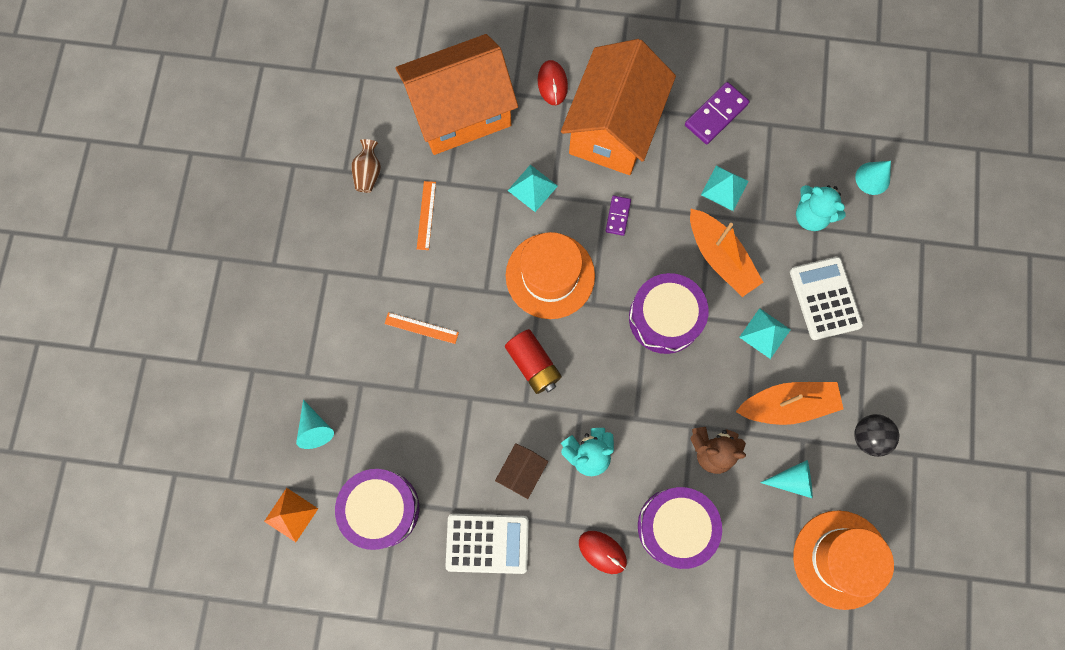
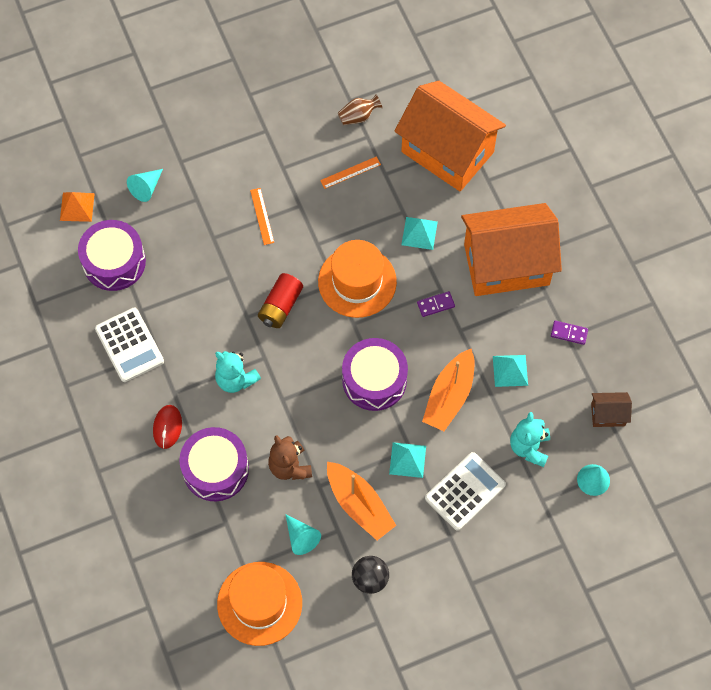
camera: 60 degrees right, 10 degrees down
brown house [495,443,548,499] -> brown house moved to [591,392,632,427]
red mouse [537,60,568,105] -> none
purple domino [685,82,749,144] -> purple domino [551,321,588,345], size x0.60

